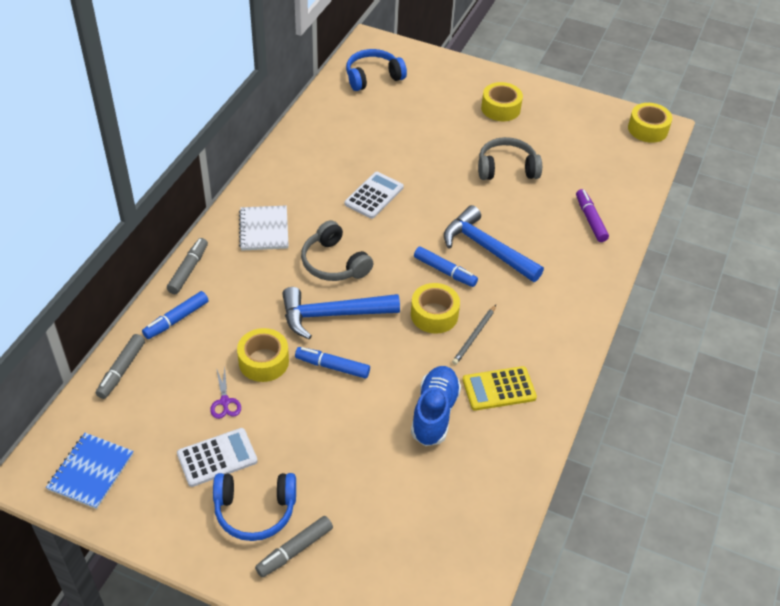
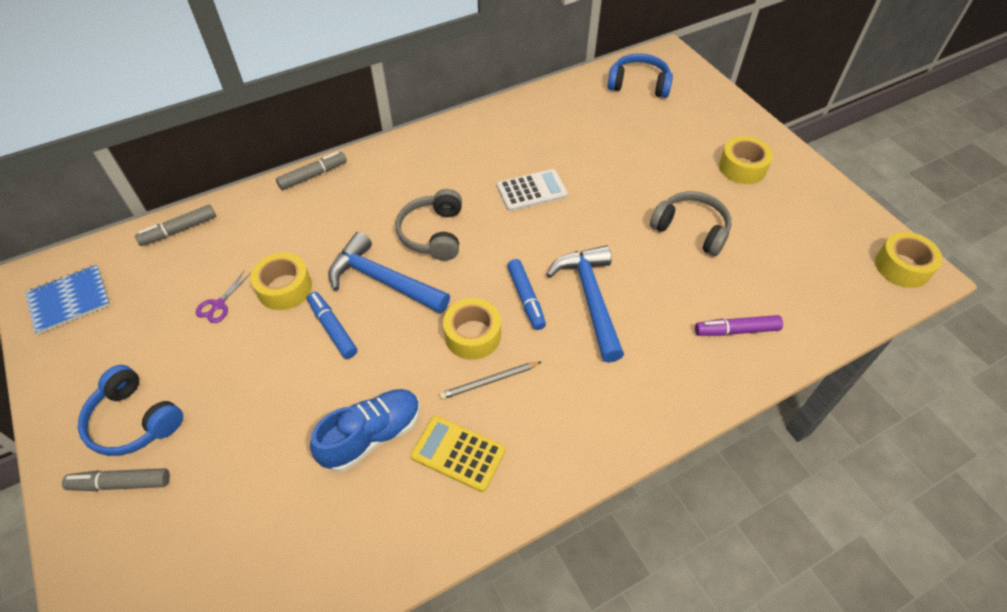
camera: 40 degrees right, 5 degrees up
blue marker [142,291,209,339] -> none
white calculator [177,428,258,487] -> none
white notebook [239,206,289,251] -> none
purple marker [576,189,609,242] -> purple marker turned 120 degrees counterclockwise [695,315,783,336]

